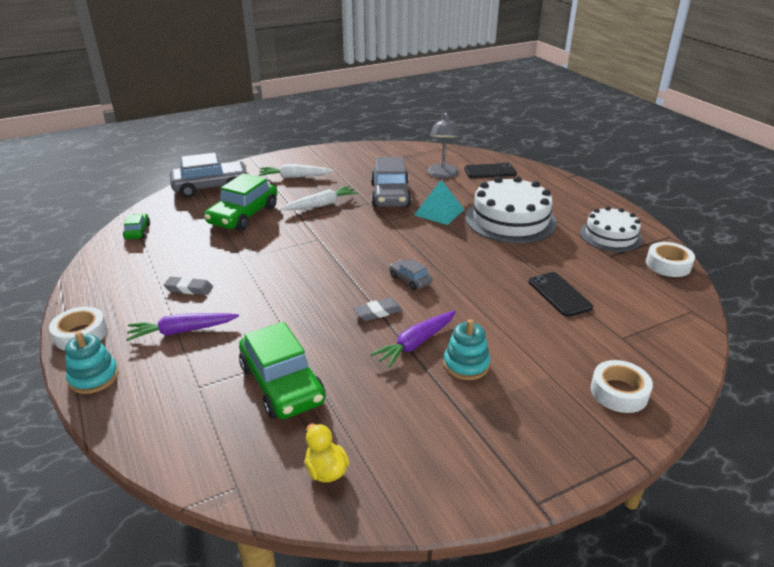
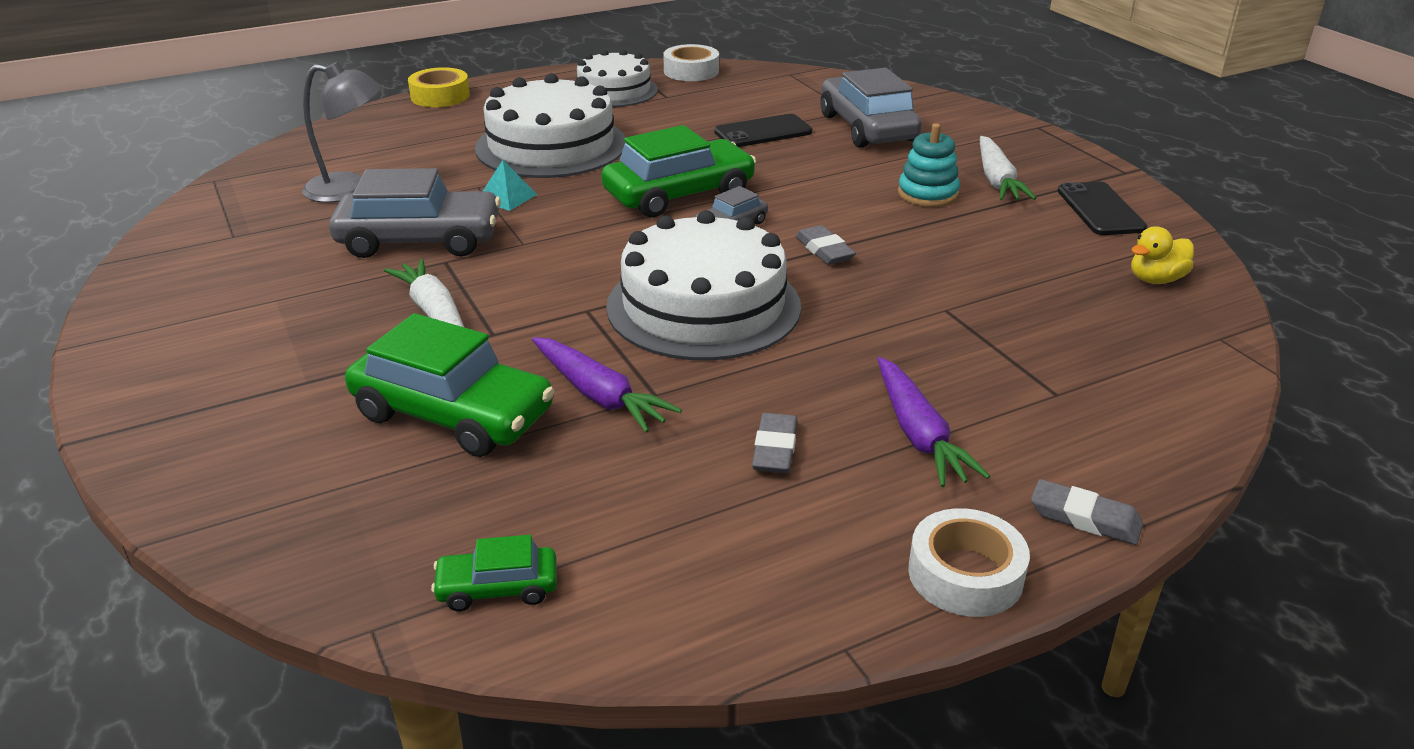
camera: 90 degrees left, 0 degrees up
turquoise stacking toy [65,332,118,394] -> grey eraser [1031,479,1143,545]
grey car [170,153,249,197] -> grey car moved to [820,68,922,148]
green car [239,322,325,419] -> green car moved to [601,125,757,217]
white carrot [259,164,334,178] -> white carrot moved to [980,136,1036,200]
purple carrot [370,311,456,368] -> purple carrot moved to [532,337,682,433]
turquoise pyramid [414,180,464,225] -> turquoise pyramid [483,160,537,211], size x0.61
black phone [464,163,517,178] -> black phone moved to [1057,182,1147,235]
white tape [591,360,653,413] -> none
none -> yellow tape [408,67,470,107]
none -> white cake [606,210,801,360]

